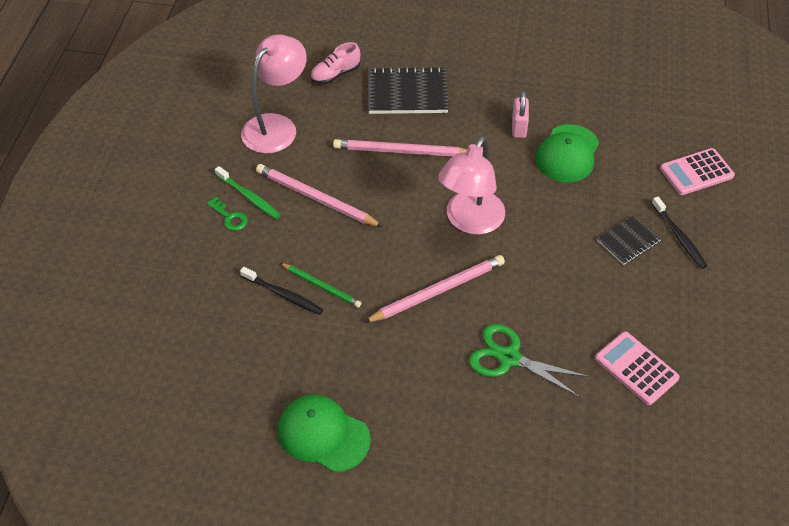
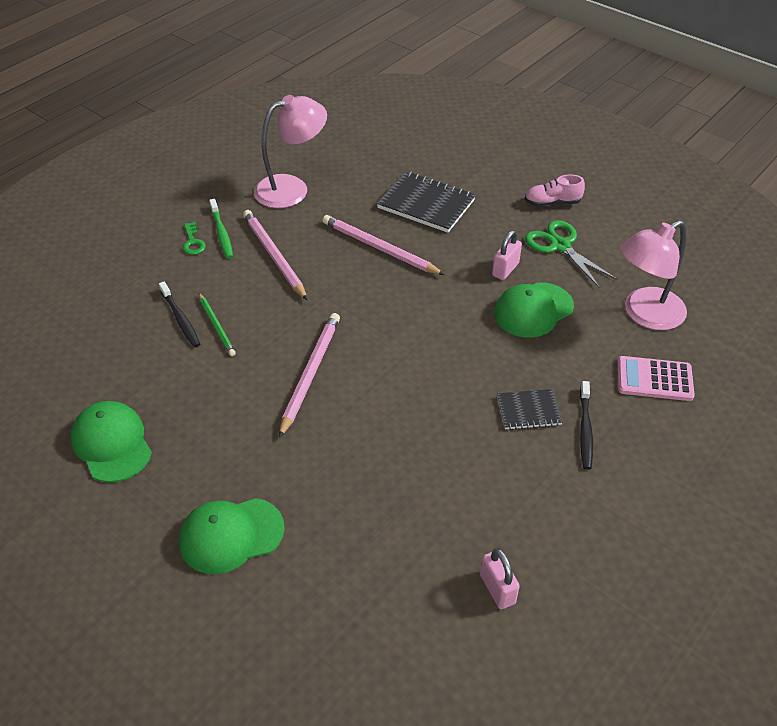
camera: 30 degrees right, 5 degrees down
pink shoe [310,42,360,84] -> pink shoe moved to [525,175,585,207]
pink pencil [363,255,505,323] -> pink pencil turned 75 degrees counterclockwise [279,313,340,438]
pink lamp [438,136,505,235] -> pink lamp moved to [620,220,687,330]
green scissors [469,324,589,397] -> green scissors moved to [525,220,617,287]
pink calculator [595,331,680,405] -> none
none -> green cap [179,498,285,574]
none -> pink padlock [480,548,520,609]

